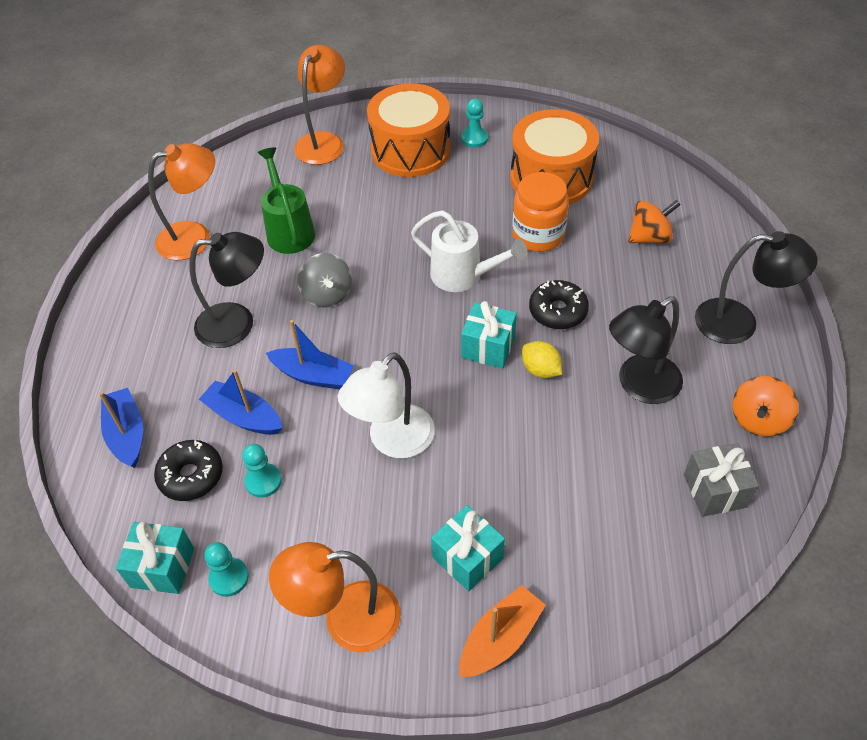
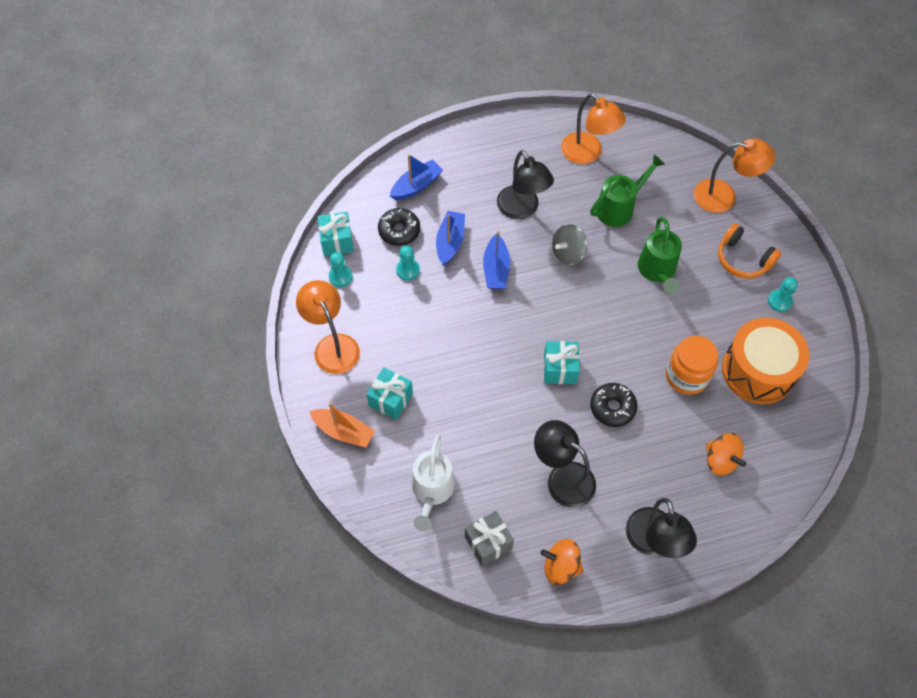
camera: 70 degrees right, 10 degrees up
white lamp [338,352,435,458] -> none
orange drum [367,83,451,177] -> orange headphones [718,223,781,279]
white watering can [411,210,527,292] -> white watering can moved to [412,434,455,531]
yellow lemon [522,341,562,378] -> none
none -> green watering can [638,217,682,293]

